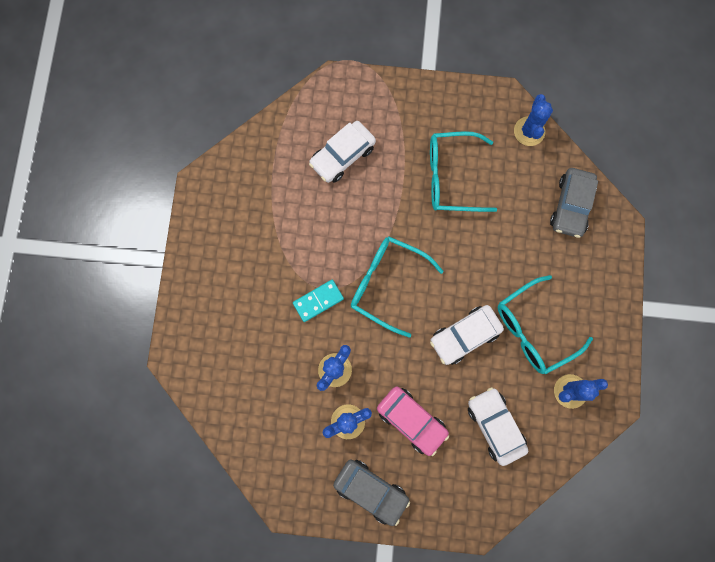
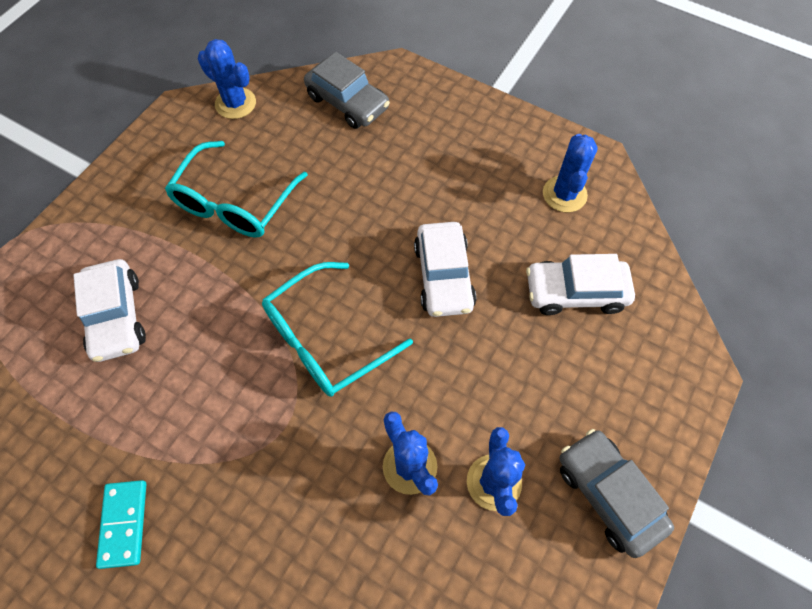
camera: 65 degrees left, 15 degrees down
turquoise domino [293,280,344,322] -> turquoise domino moved to [96,480,146,569]
grey car [333,460,410,526] -> grey car turned 90 degrees counterclockwise [560,429,674,558]
pink car [377,386,449,456] -> none
turquoise glasses [498,275,593,375] -> none

